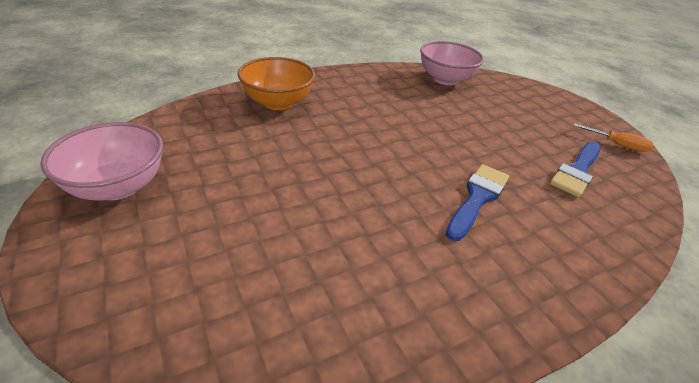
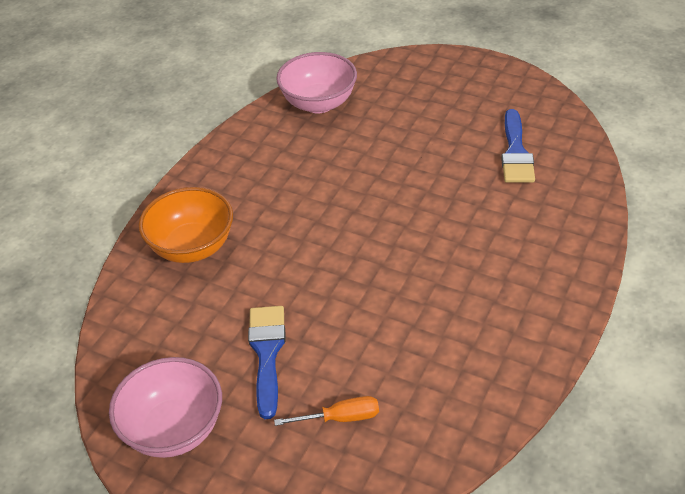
camera: 30 degrees left, 5 degrees up
blue brush [446,164,509,241] -> blue brush moved to [248,306,286,419]
orange screwdriver [574,124,653,152] -> orange screwdriver moved to [274,396,379,426]

